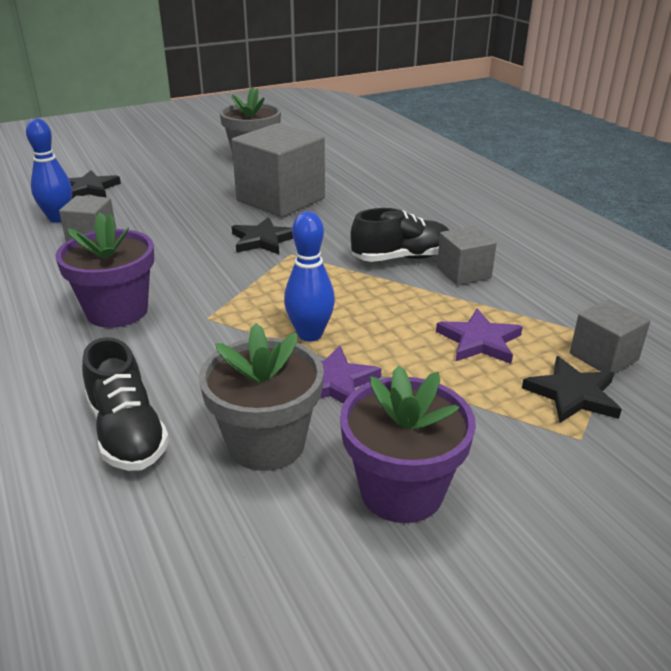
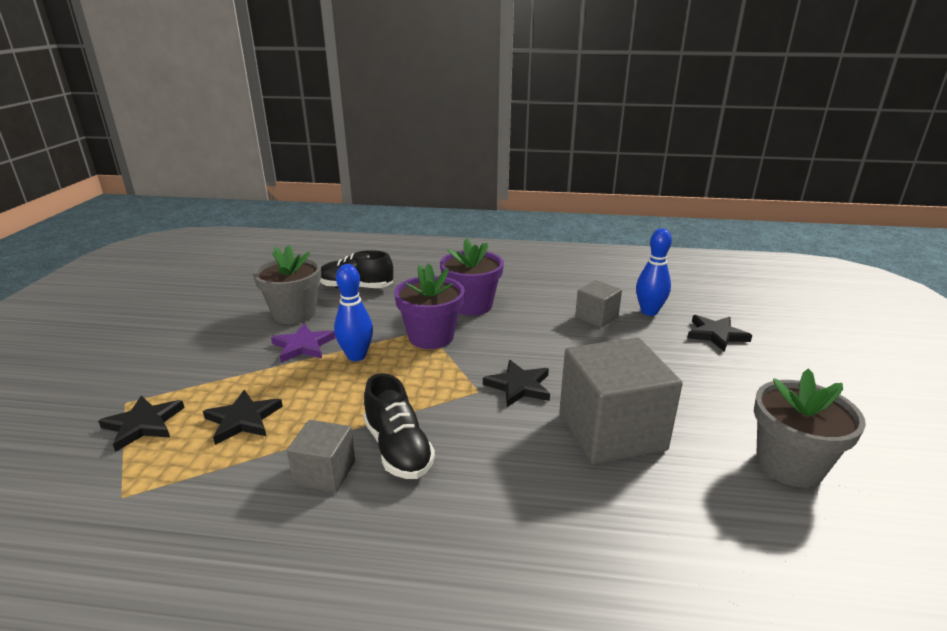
camera: 125 degrees right, 5 degrees down
purple flower pot [340,365,476,523] -> purple flower pot moved to [394,263,465,349]
black shoe [350,208,449,262] -> black shoe turned 45 degrees counterclockwise [363,373,435,479]
purple star [436,308,523,364] -> black star [203,390,283,445]
grey cube [570,299,651,374] -> none

